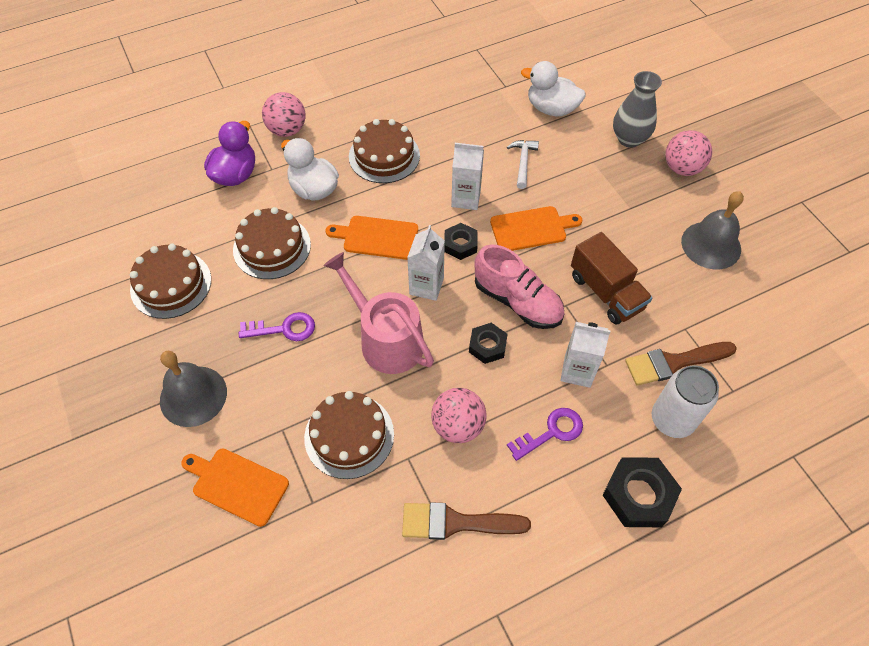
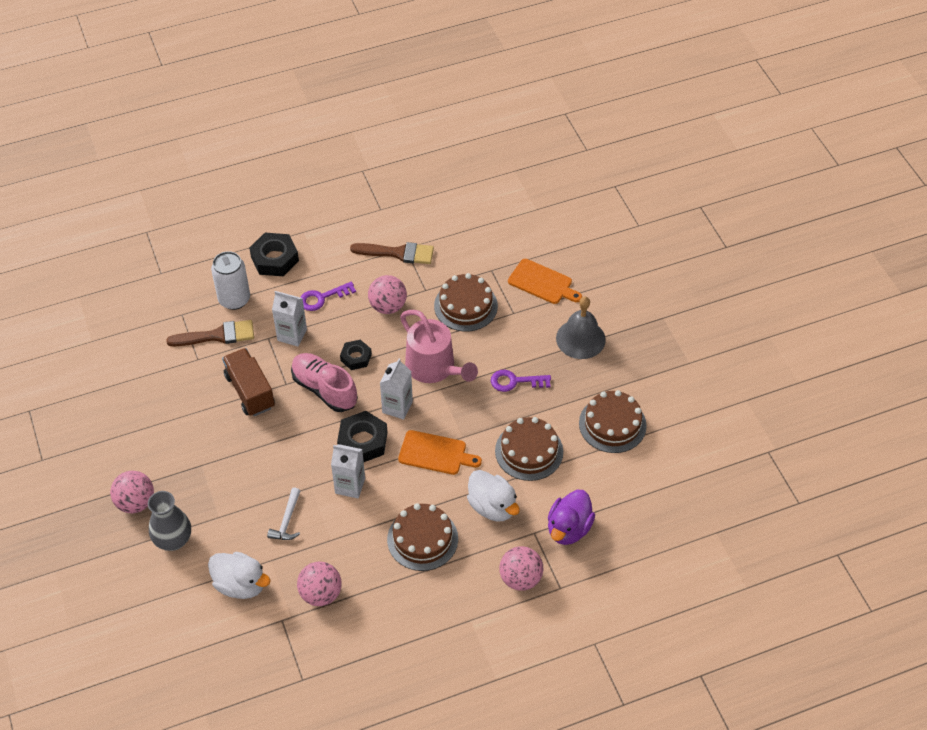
camera: 175 degrees left, 5 degrees down
black nut [444,223,478,260] -> black nut [337,411,388,462], size x1.60
orange cutting board [490,206,583,251] -> none
grey bell [681,191,744,269] -> none
none -> pink ball [297,562,342,606]

